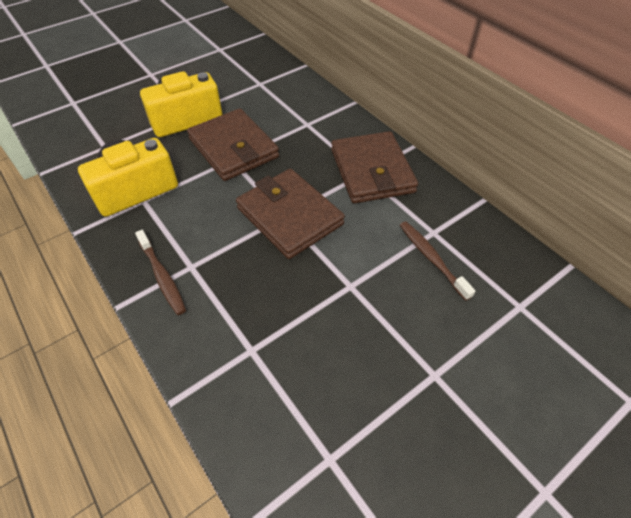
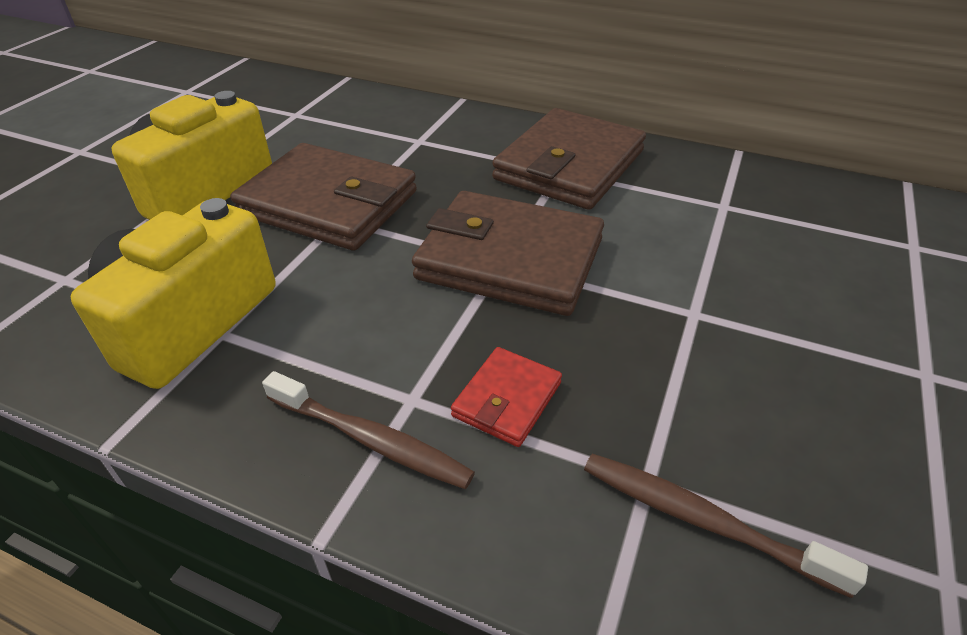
camera: 30 degrees left, 10 degrees down
brown wallet [331,131,418,203] -> brown wallet turned 75 degrees clockwise [492,108,646,210]
brown toothbrush [400,221,475,301] -> brown toothbrush moved to [584,454,868,598]
none -> red wallet [451,347,562,447]

